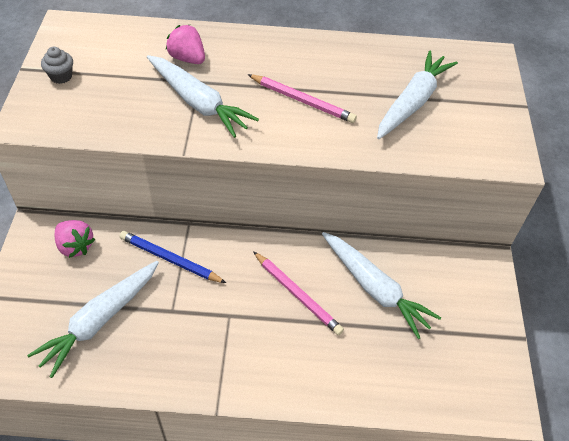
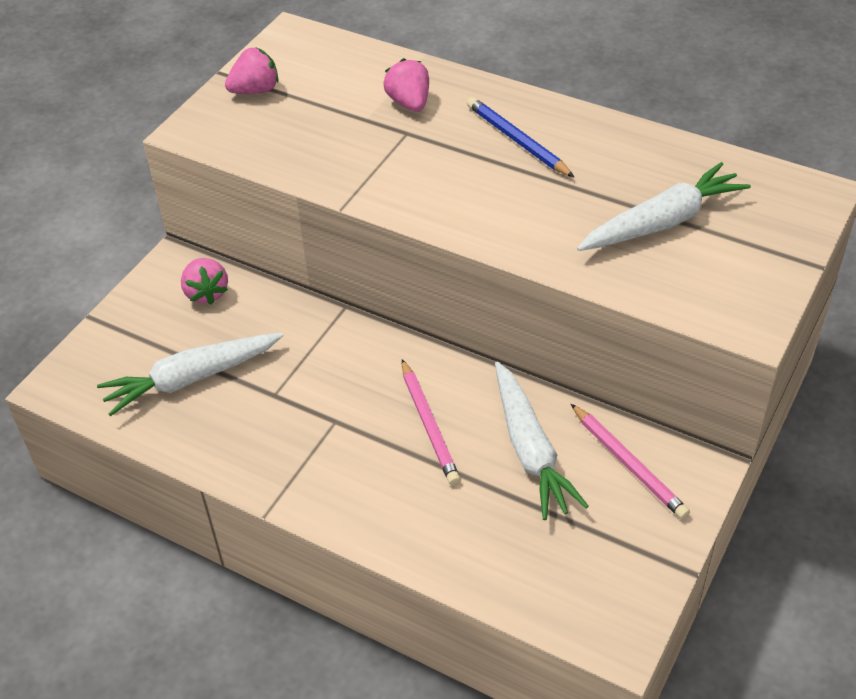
camera: 30 degrees right, 5 degrees down
grey cupcake [41,47,73,84] -> pink strawberry [225,47,278,94]
blue pencil [119,231,226,283] -> blue pencil moved to [467,97,574,177]
white carrot [147,55,259,138] -> none
pink pencil [247,74,357,123] -> pink pencil moved to [571,404,690,519]

